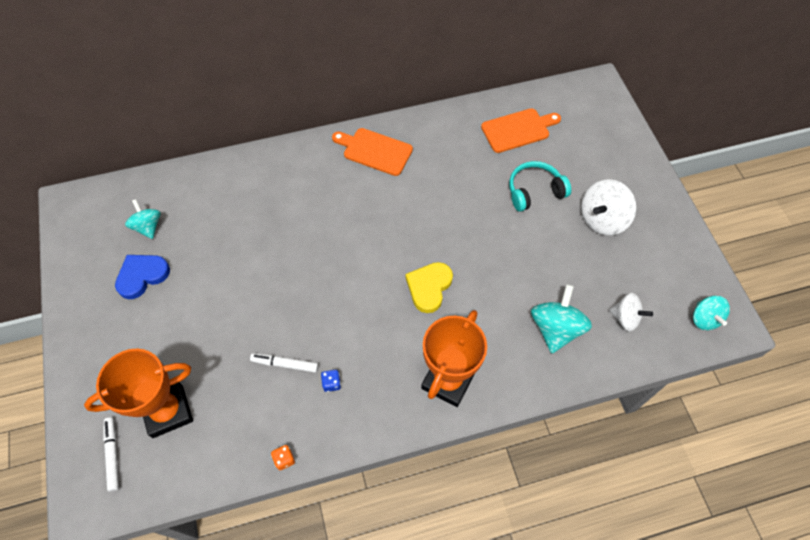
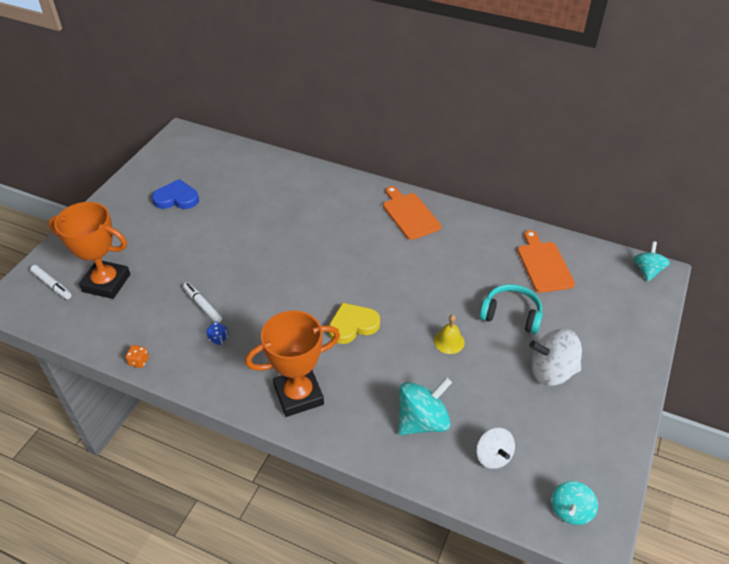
camera: 40 degrees right, 15 degrees down
white marker [103,417,119,492] -> white marker turned 105 degrees clockwise [30,265,72,299]
turquoise spinning top [125,199,161,239] -> turquoise spinning top moved to [633,241,670,281]
orange cutting board [481,108,561,153] -> orange cutting board turned 120 degrees counterclockwise [518,230,575,293]
none -> yellow bell [434,315,465,354]

